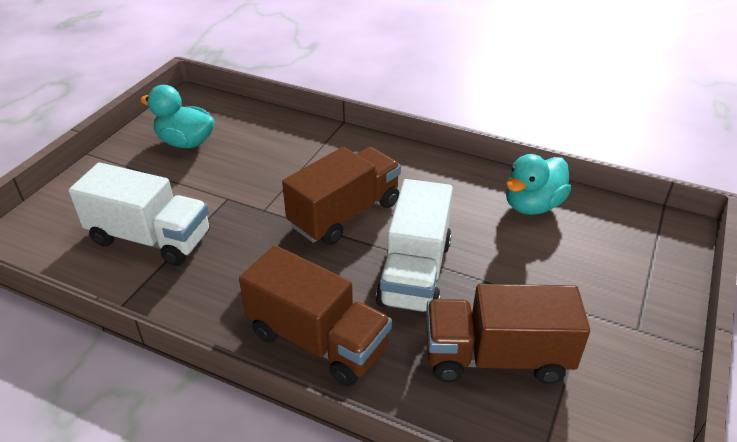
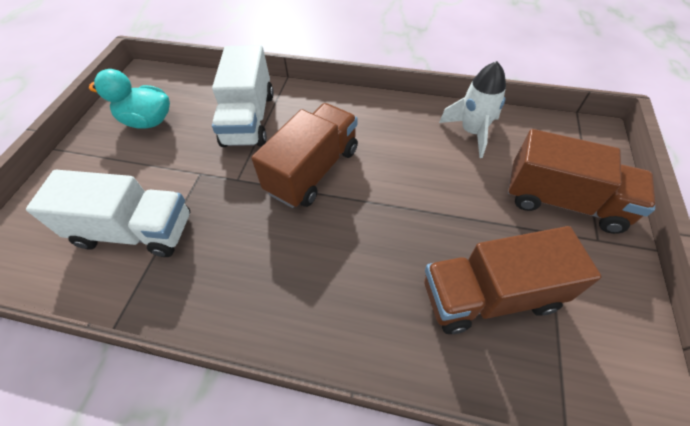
camera: 10 degrees left, 15 degrees up
brown truck [239,245,392,387] -> brown truck moved to [508,129,656,234]
white truck [376,179,453,312] -> white truck moved to [212,45,274,147]
turquoise duck [506,154,571,215] -> white rocket [439,61,506,158]

